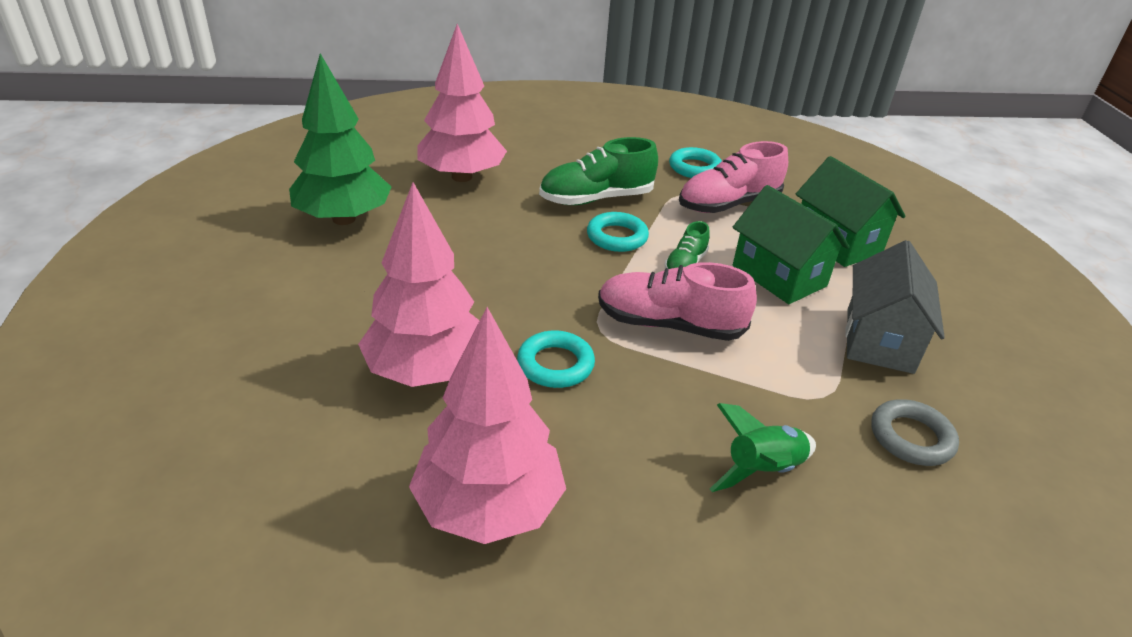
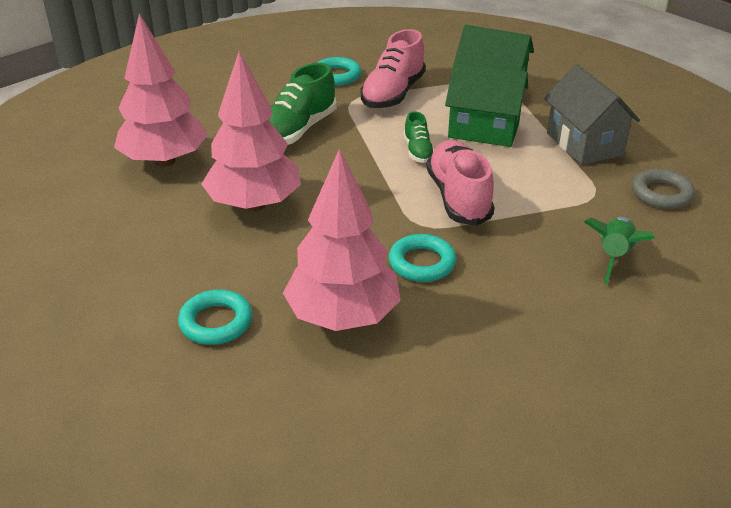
camera: 35 degrees left, 0 degrees up
green tree [289,53,391,225] -> none
pink tree [409,307,566,544] -> pink tree moved to [201,51,301,211]
turquoise ring [587,212,649,252] -> turquoise ring moved to [178,290,253,345]
pink shoe [598,262,757,341] -> pink shoe turned 105 degrees clockwise [426,140,495,226]

